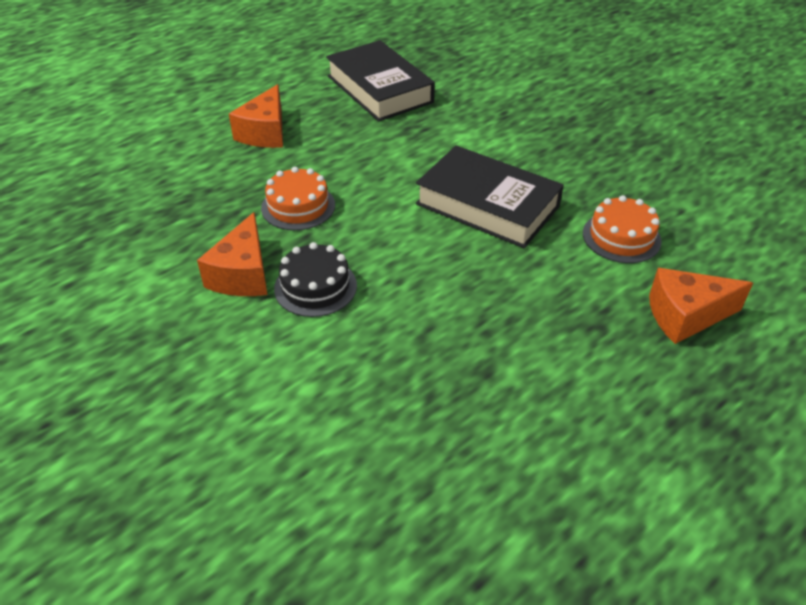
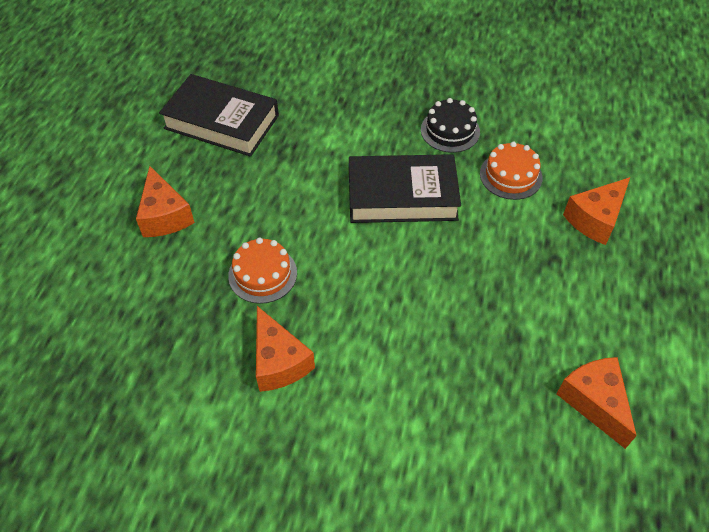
camera: 35 degrees left, 10 degrees up
black cake [274,242,357,317] -> black cake moved to [421,98,480,153]
none -> orange cheese [557,357,637,449]

